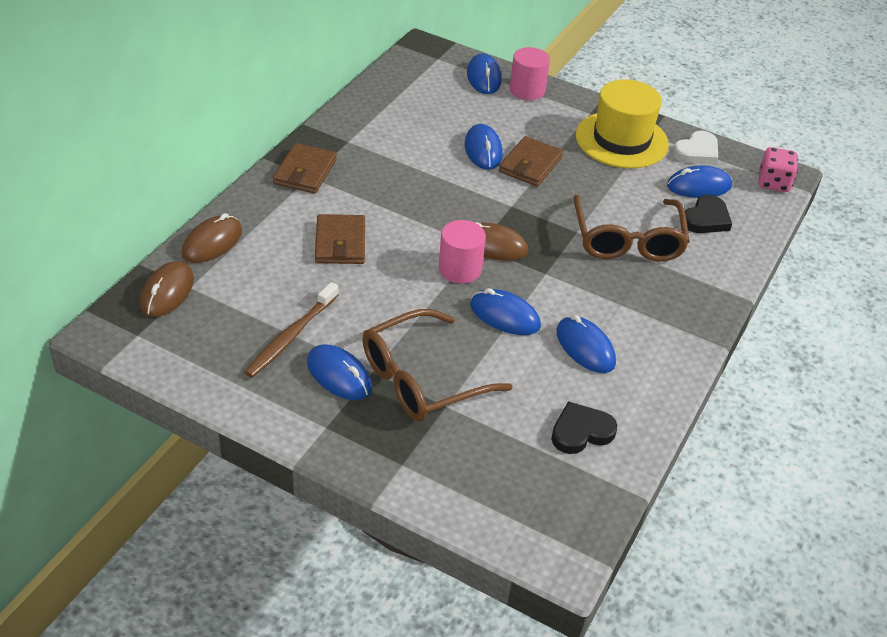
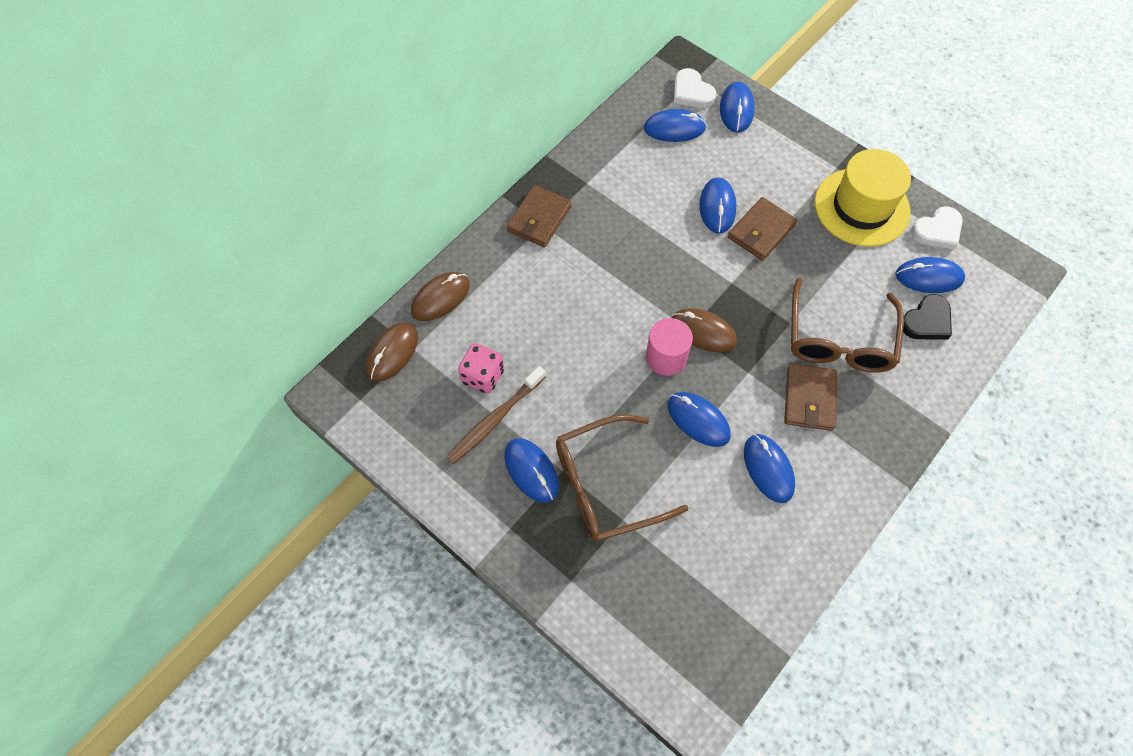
camera: 15 degrees right, 20 degrees up
brown wallet [315,214,365,264] -> brown wallet moved to [784,363,837,431]
pink cylinder [510,47,550,100] -> none
black heart [551,401,617,454] -> none
pink dice [758,147,798,192] -> pink dice moved to [458,343,504,394]
none -> blue mouse [644,109,706,142]
none -> white heart [674,68,716,108]

